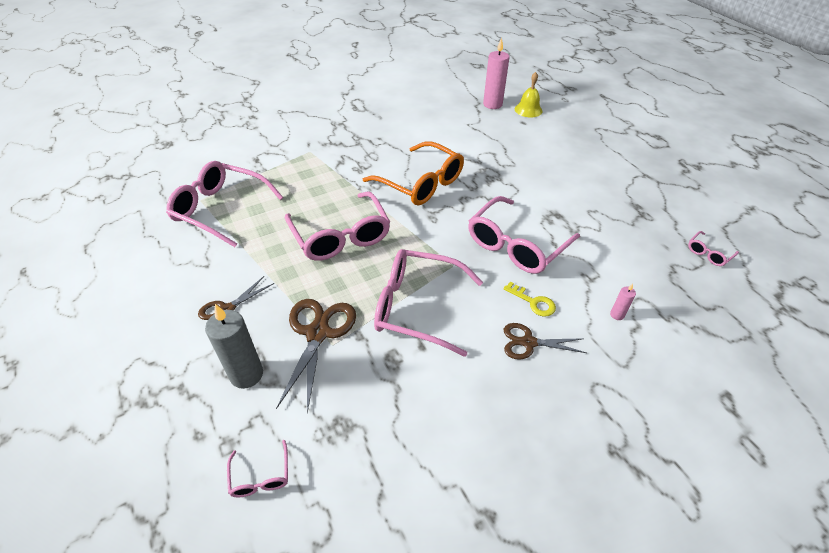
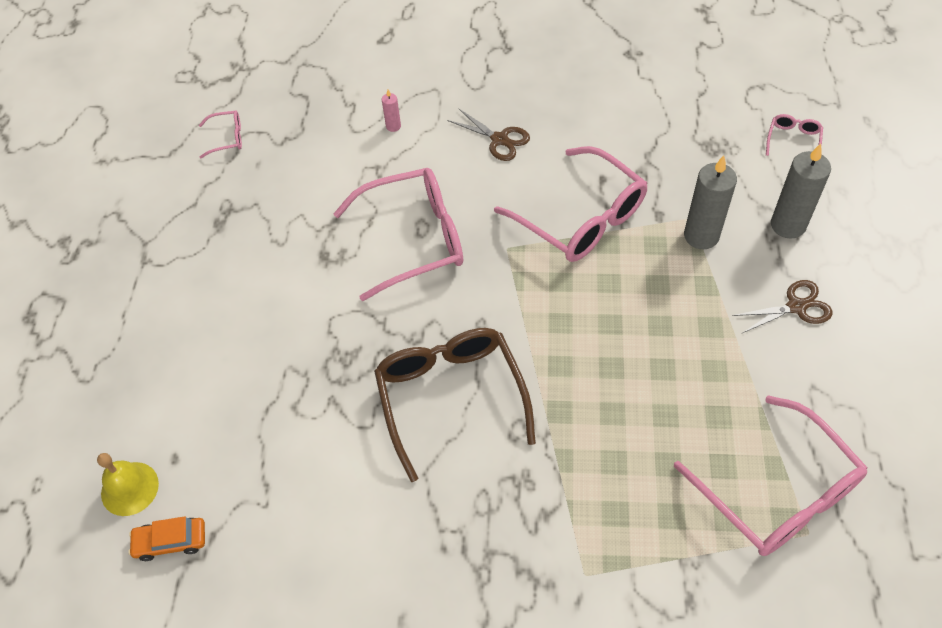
camera: 145 degrees left, 10 degrees up
brown scissors [276,299,356,414] -> grey candle [684,155,737,249]
pink glasses [285,192,390,261] -> none
orange glasses [363,141,464,205] -> brown glasses [374,328,536,482]
pink candle [483,38,510,109] -> orange car [128,516,205,561]
yellow key [503,281,556,317] -> none

